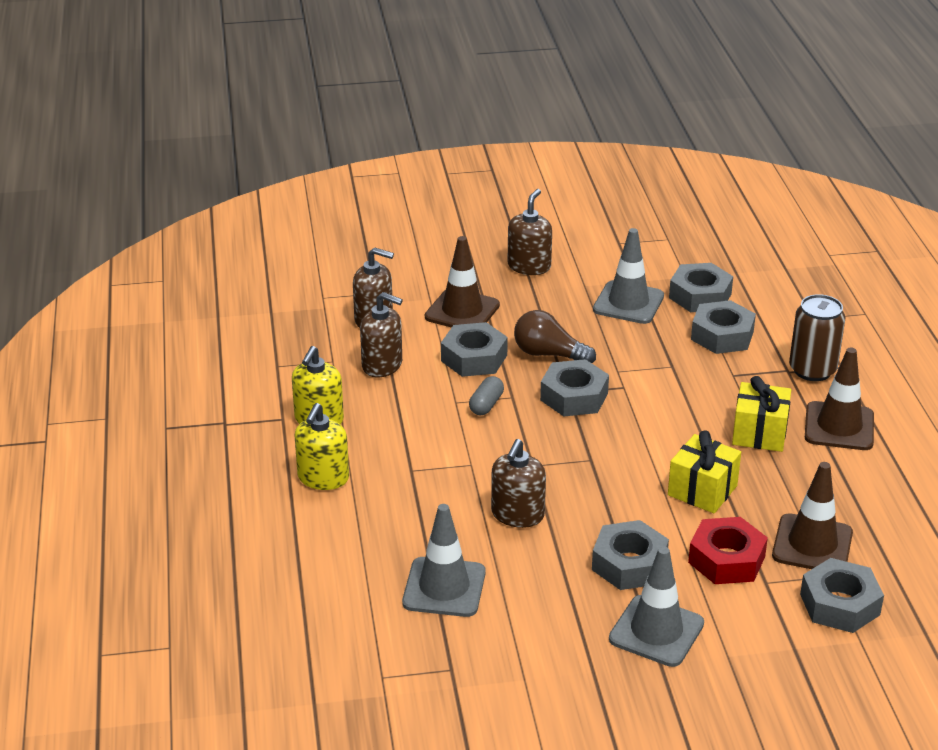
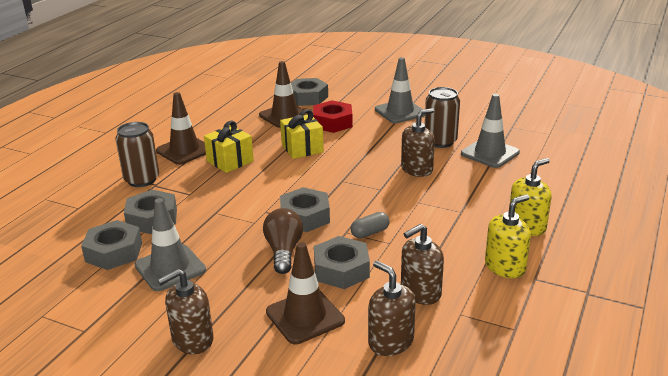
camera: 145 degrees left, 5 degrees down
brown soap dispenser [360,292,403,377] -> brown soap dispenser turned 90 degrees counterclockwise [401,224,444,305]
brown light bulb [514,310,596,363] -> brown light bulb turned 150 degrees counterclockwise [263,208,303,274]
grey nut [592,520,669,590] -> none
none -> brown can [425,87,460,148]

